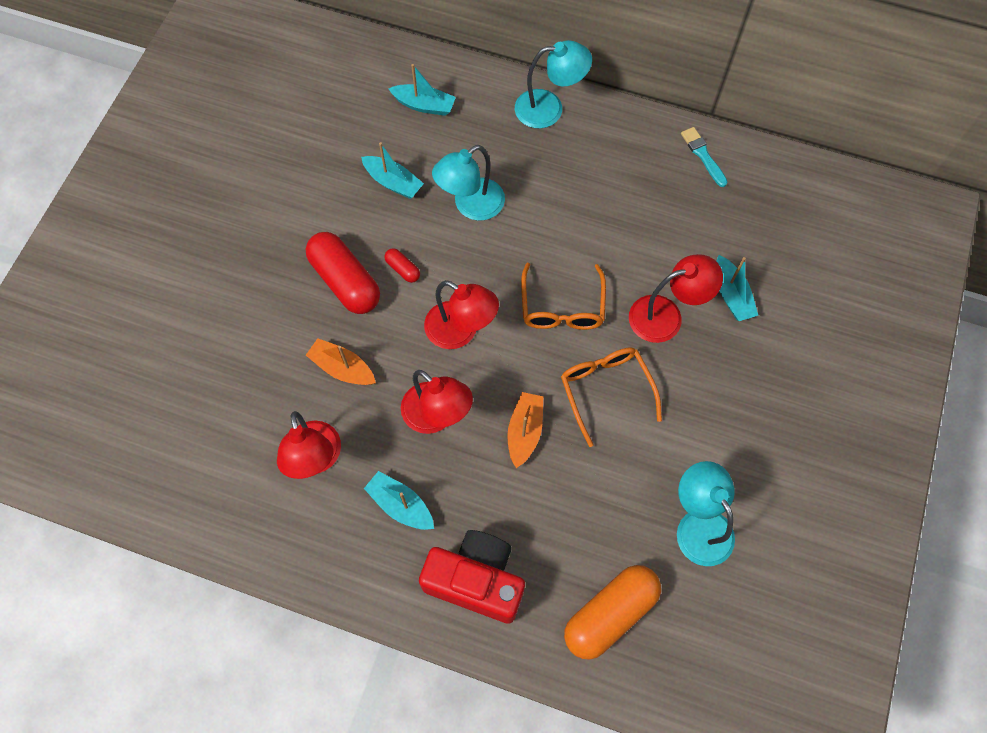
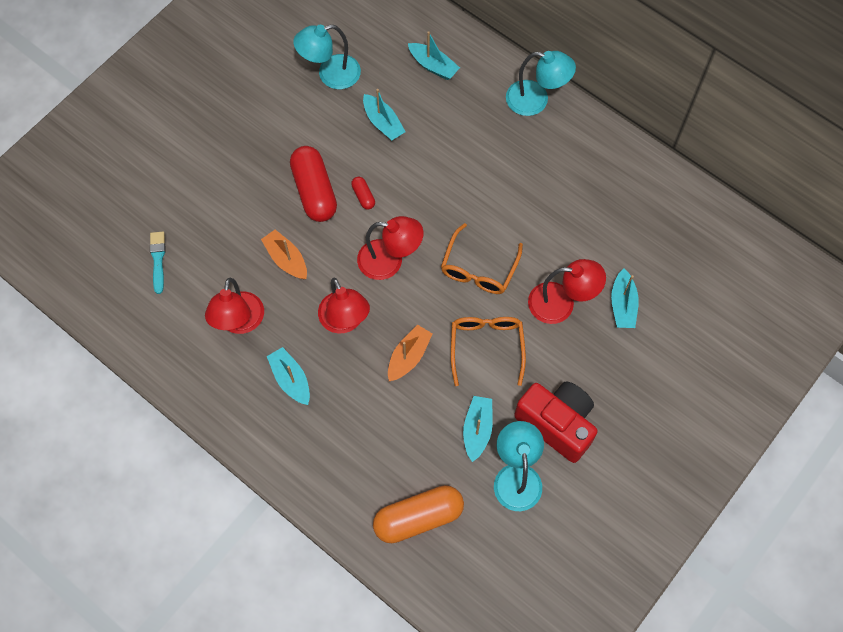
camera: 20 degrees right, 0 degrees up
red camera [419,530,525,624] -> red camera moved to [514,381,598,463]
red lamp [424,280,499,349] -> red lamp turned 45 degrees counterclockwise [357,216,424,280]
turquoise lamp [432,145,505,221] -> turquoise lamp moved to [293,25,361,89]
turquoise brush [681,127,727,187] -> turquoise brush moved to [150,232,166,294]
none -> turquoise boat [463,396,493,462]

